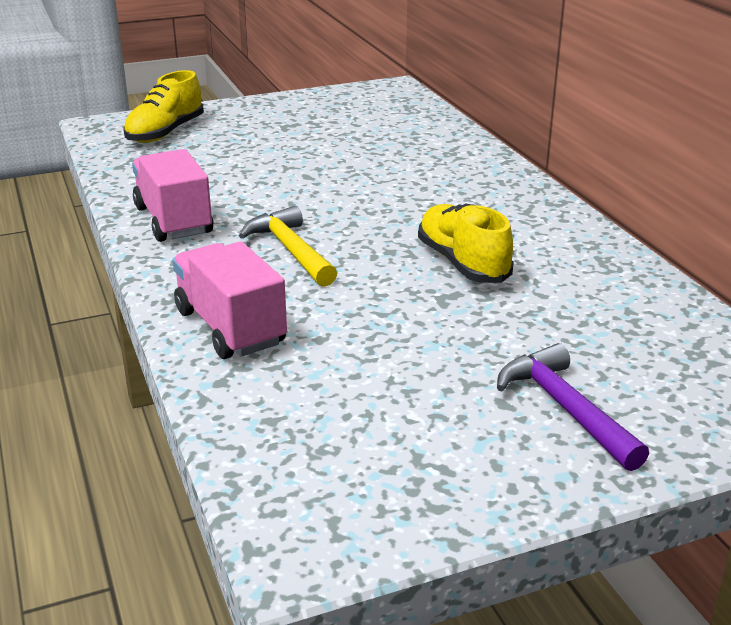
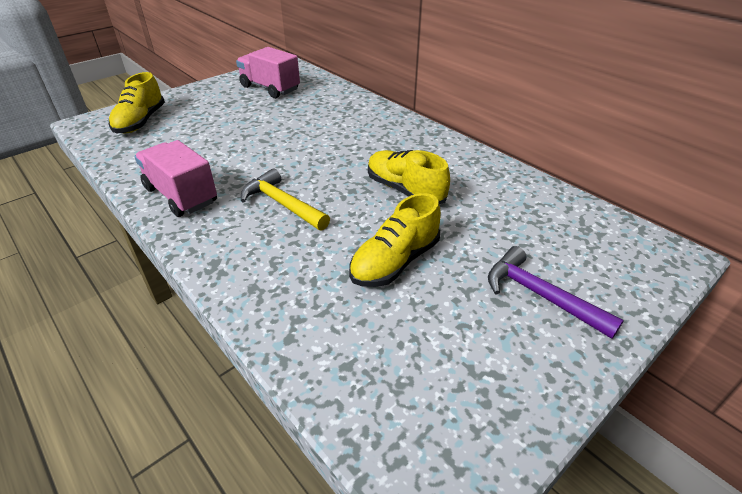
camera: 20 degrees left, 10 degrees up
pink truck [172,242,287,359] -> pink truck moved to [236,47,300,98]
none -> yellow shoe [349,193,441,287]

